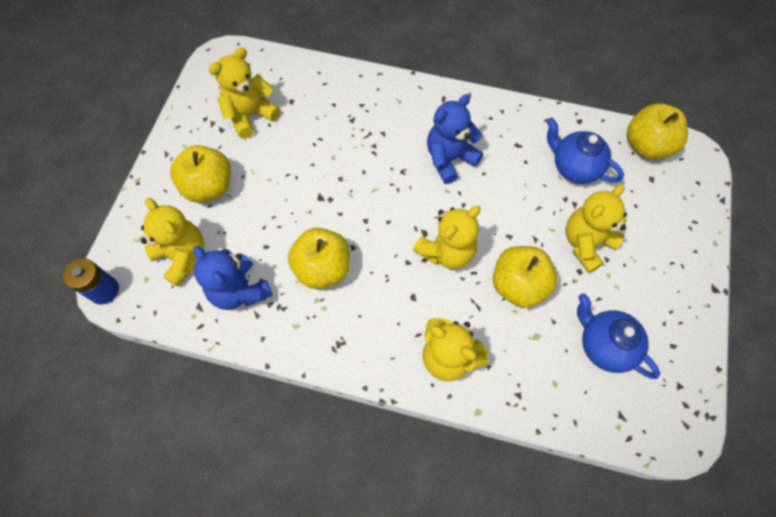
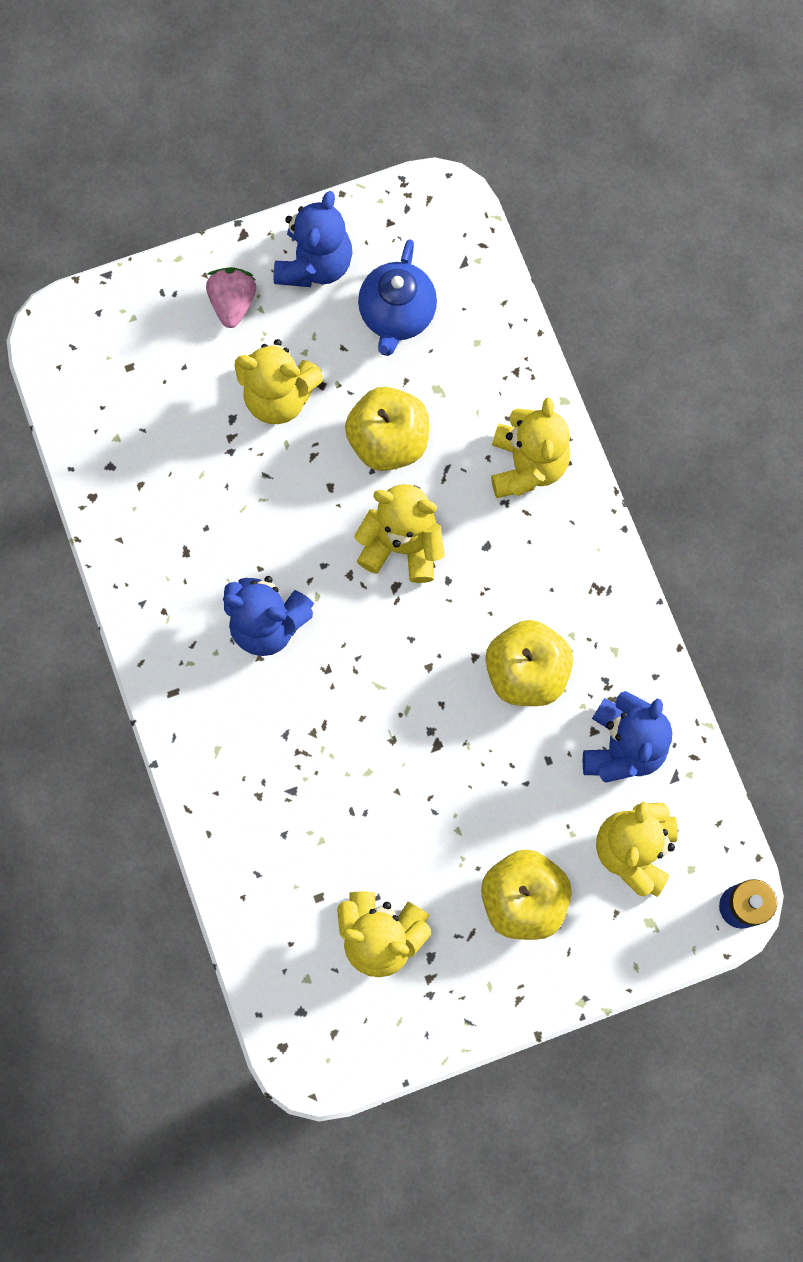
camera: 125 degrees left, 10 degrees up
blue teapot [547,118,624,184] -> none
yellow apple [627,104,688,159] -> none
none -> pink strawberry [206,267,256,328]
none -> blue teddy bear [274,191,352,287]

